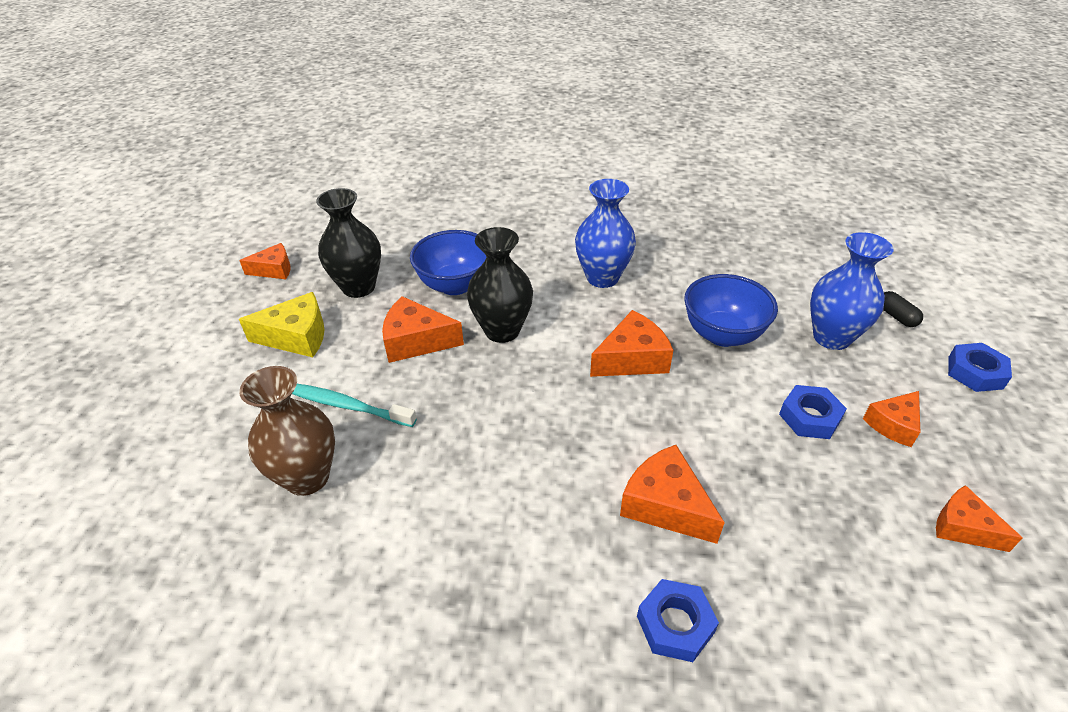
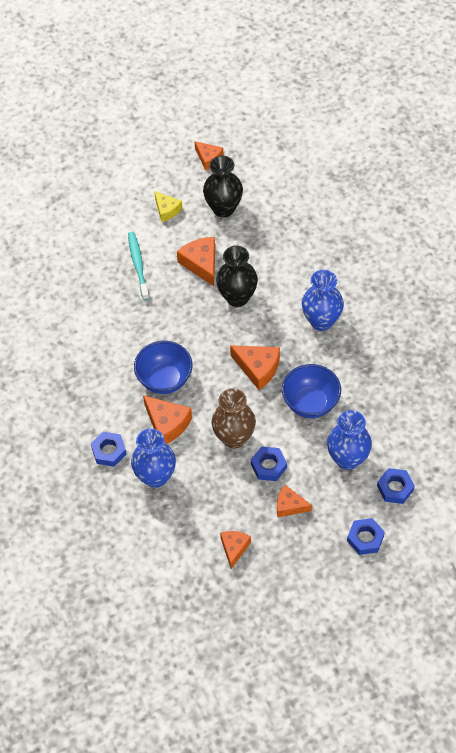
camera: 60 degrees right, 15 degrees up
yellow cheese [239,292,324,357] -> yellow cheese [154,191,182,222], size x0.66
brown vase [239,366,335,496] -> brown vase moved to [212,389,256,448]
blue bowl [410,230,486,295] -> blue bowl moved to [134,341,192,394]
orange cheese [620,445,725,544] -> orange cheese turned 120 degrees clockwise [143,395,192,444]
black capsule [884,291,923,327] -> blue nut [377,468,415,504]
none -> blue vase [131,429,176,488]

